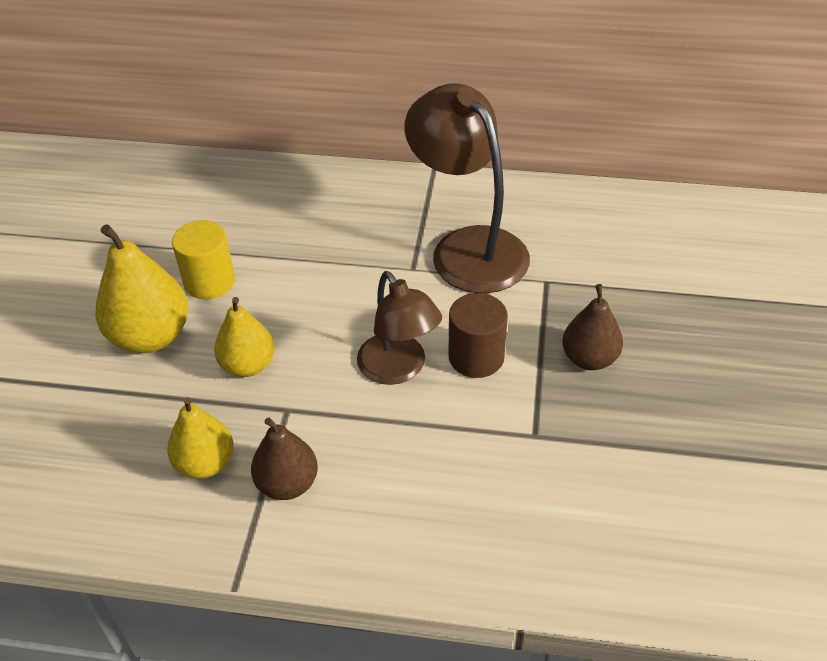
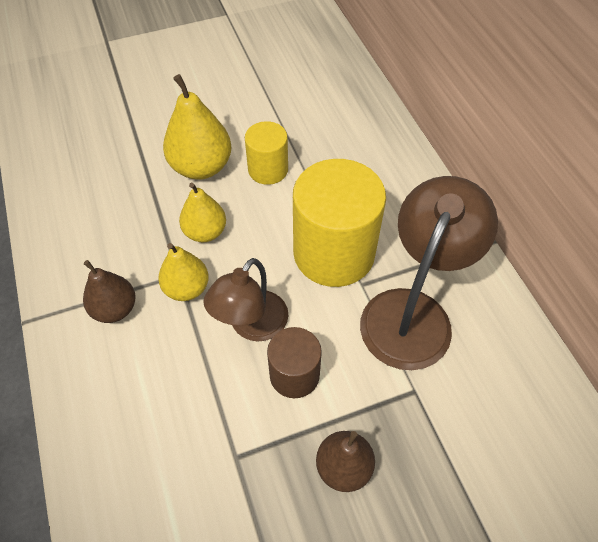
camera: 60 degrees right, 10 degrees up
yellow pear [167,397,234,479] -> yellow pear moved to [158,243,209,301]
none -> yellow cylinder [293,159,386,287]

